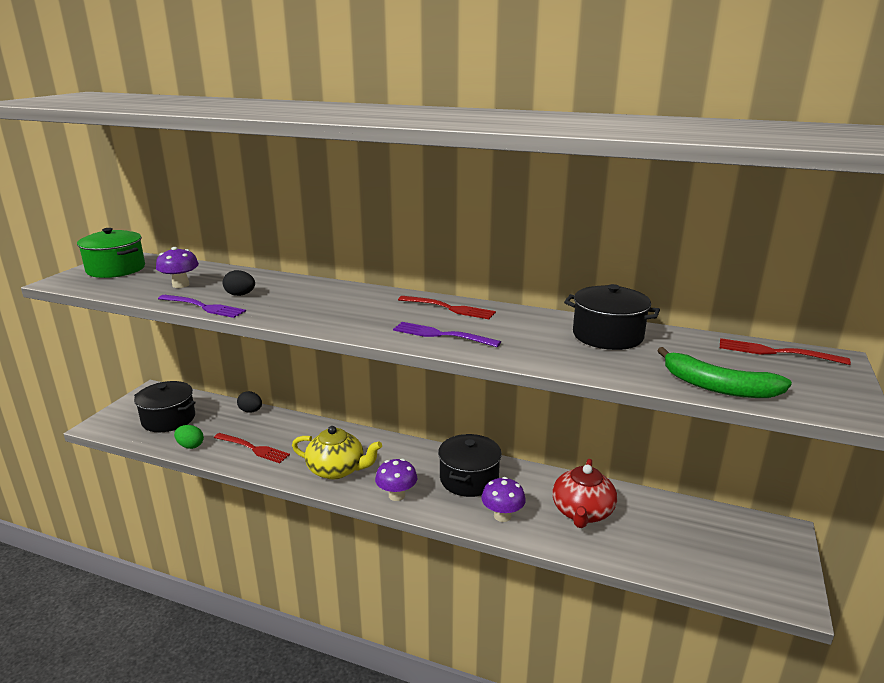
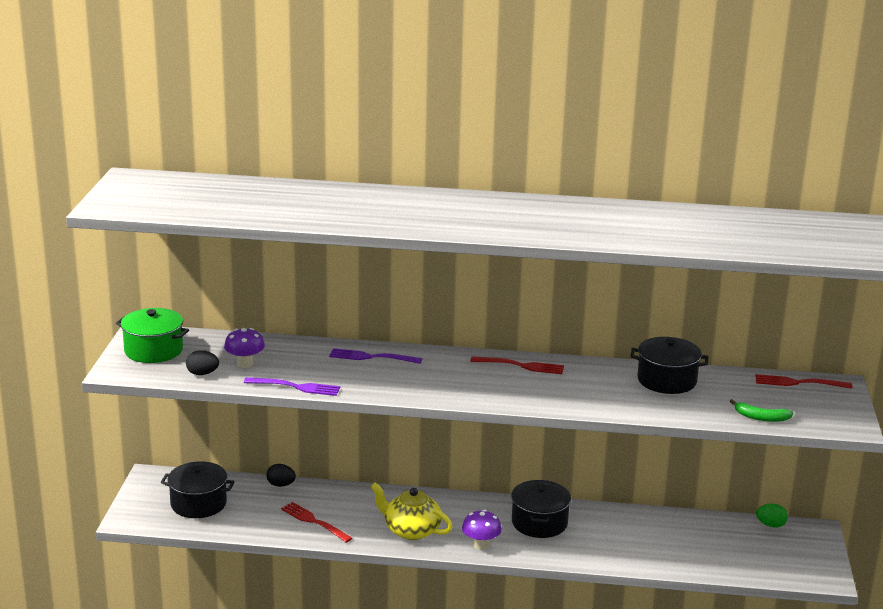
camera: 15 degrees left, 0 degrees up
green egg [174,425,204,449] -> green egg moved to [756,504,788,528]
red fork [214,433,290,463] -> red fork turned 150 degrees counterclockwise [281,502,352,543]
black egg [223,270,255,296] -> black egg moved to [186,350,219,375]
yellow teapot [292,426,382,480] -> yellow teapot turned 150 degrees counterclockwise [370,482,453,540]
purple fork [393,322,501,347] -> purple fork moved to [329,348,422,364]
purple mushroom [481,477,526,522] -> none
red teapot [552,459,617,528] -> none
green banana [657,347,792,398] -> green banana [730,399,794,422], size x0.64

